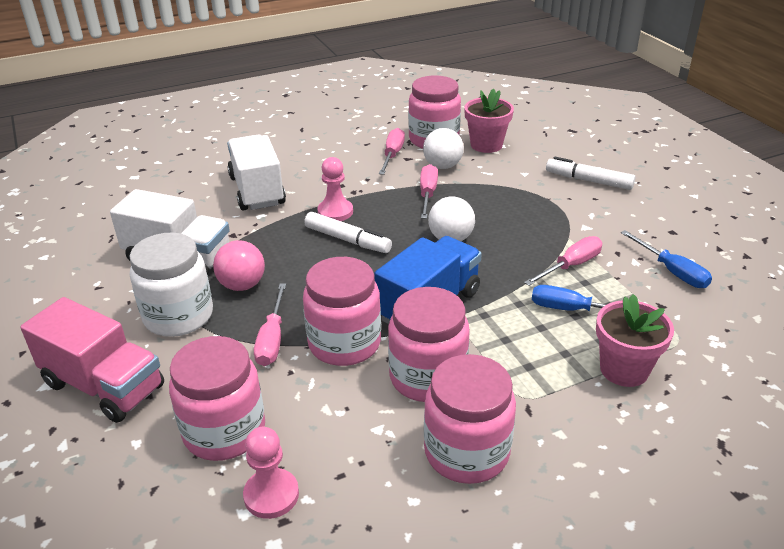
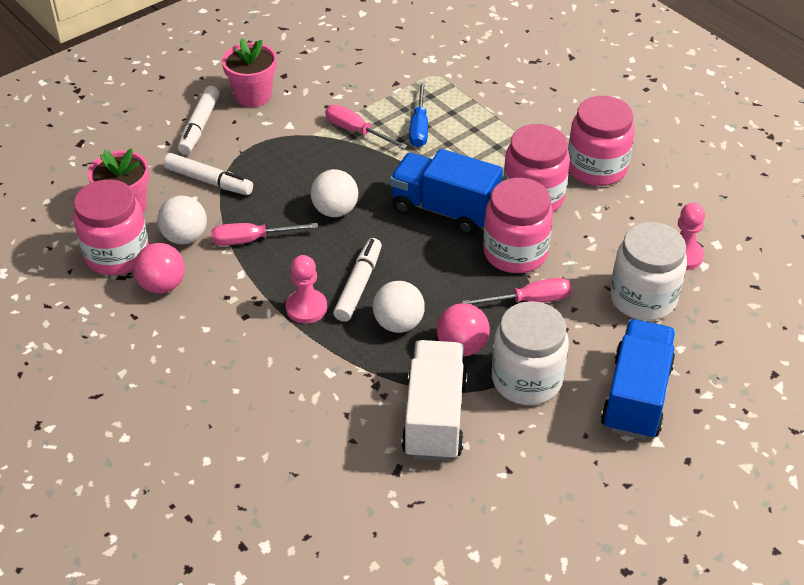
camera: 105 degrees left, 10 degrees up
pink truck [21,297,164,423] -> blue truck [601,319,676,440]
pink jar [169,336,265,461] -> white jar [610,222,687,321]
white truck [227,135,286,211] -> none
pink screwdriver [379,128,405,175] -> pink ball [134,243,185,294]
pink flower pot [596,294,674,387] -> pink flower pot moved to [222,38,277,107]
blue screwdriver [621,230,712,288] -> none
none -> white marker [164,153,253,195]
none -> white ball [373,281,425,333]

